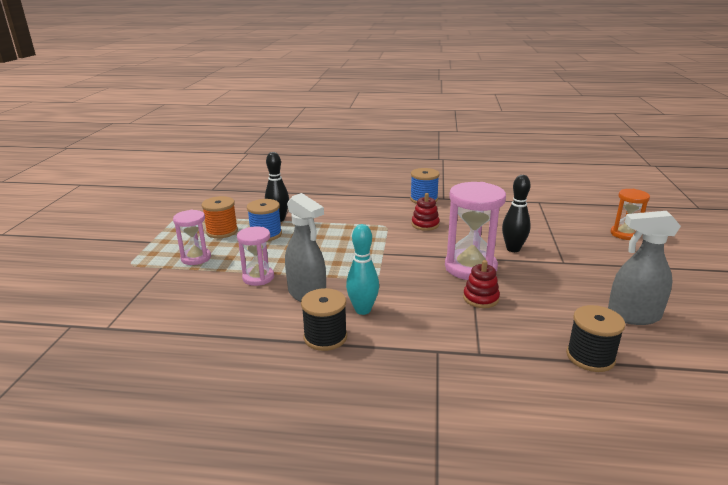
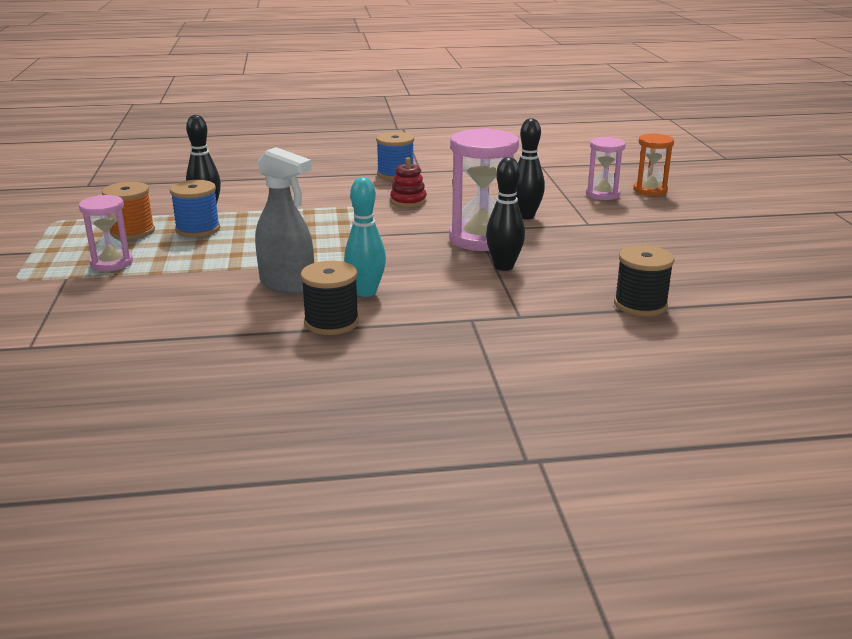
camera: 15 degrees left, 0 degrees up
pink hourglass [237,226,274,286] -> pink hourglass moved to [586,137,626,200]
red stacking toy [463,260,500,308] -> black bowling pin [486,157,525,271]
grey spray bottle [608,211,681,325] -> none

